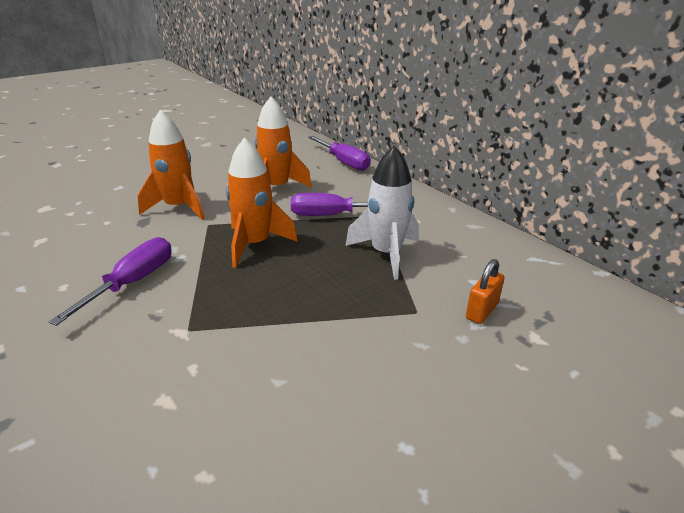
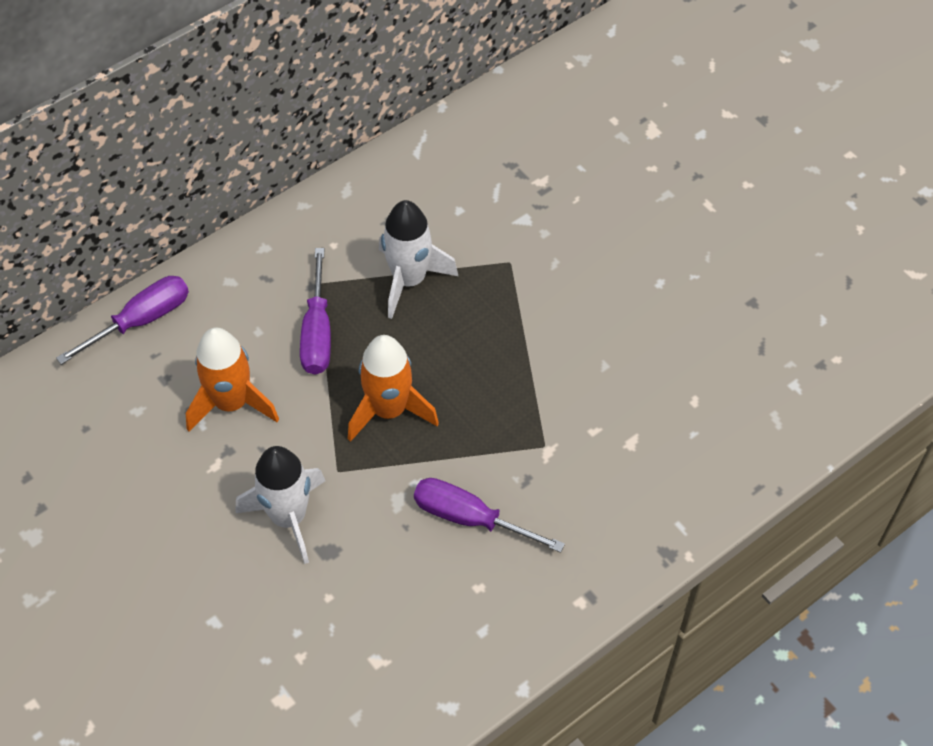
camera: 90 degrees left, 25 degrees up
orange rocket [138,110,205,220] -> white rocket [236,446,325,564]
orange padlock [466,259,505,324] -> none

